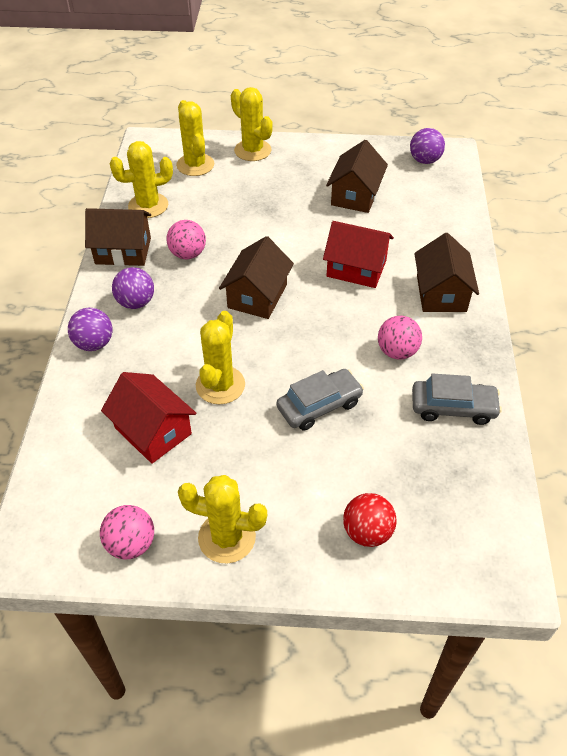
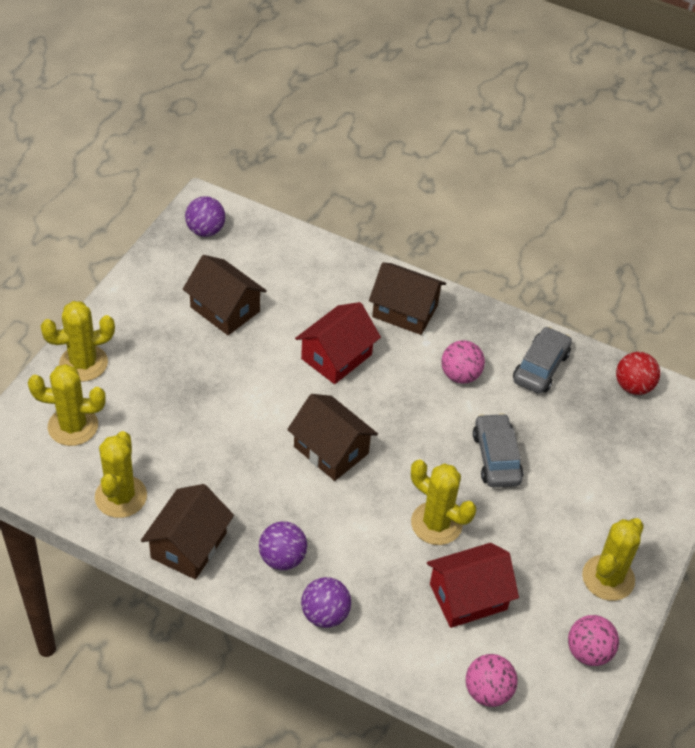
camera: 70 degrees left, 0 degrees up
pink ball [166,220,206,259] -> pink ball moved to [466,654,518,707]
red ball [343,493,397,547] -> red ball moved to [616,352,660,395]

